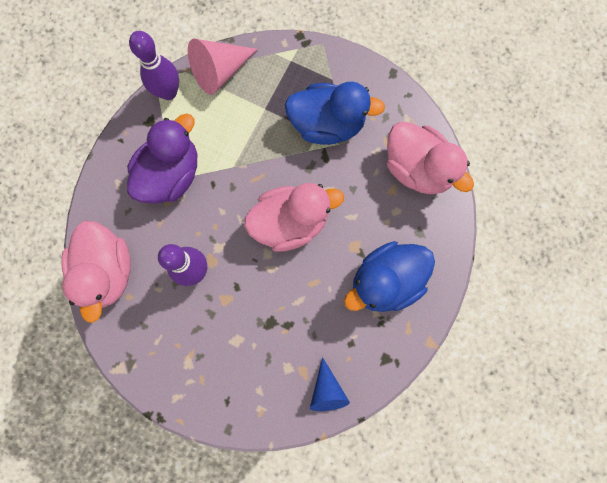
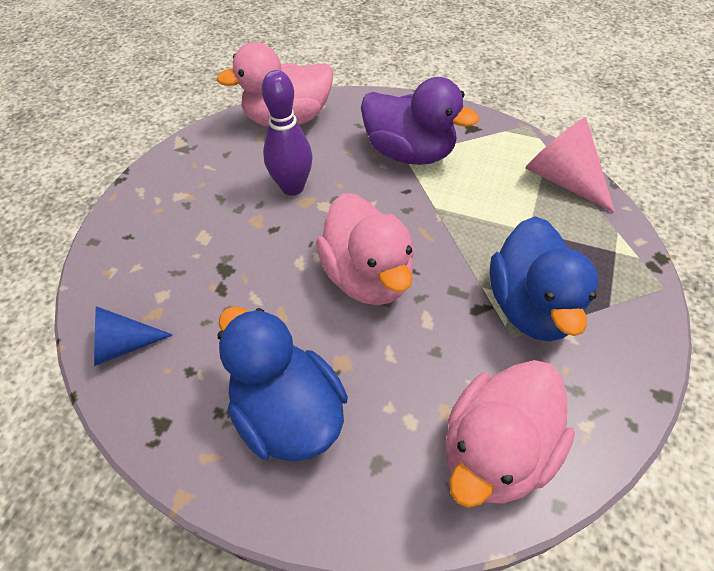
camera: 85 degrees right, 25 degrees down
purple bowling pin [129,31,179,100] -> none

